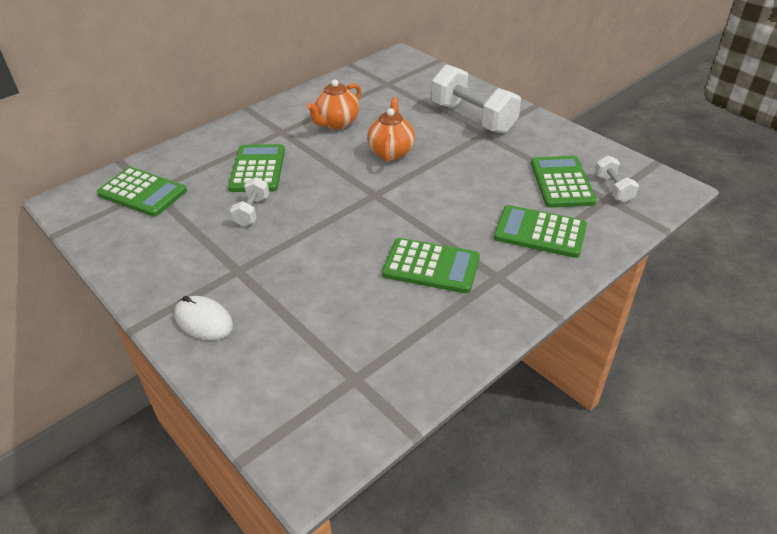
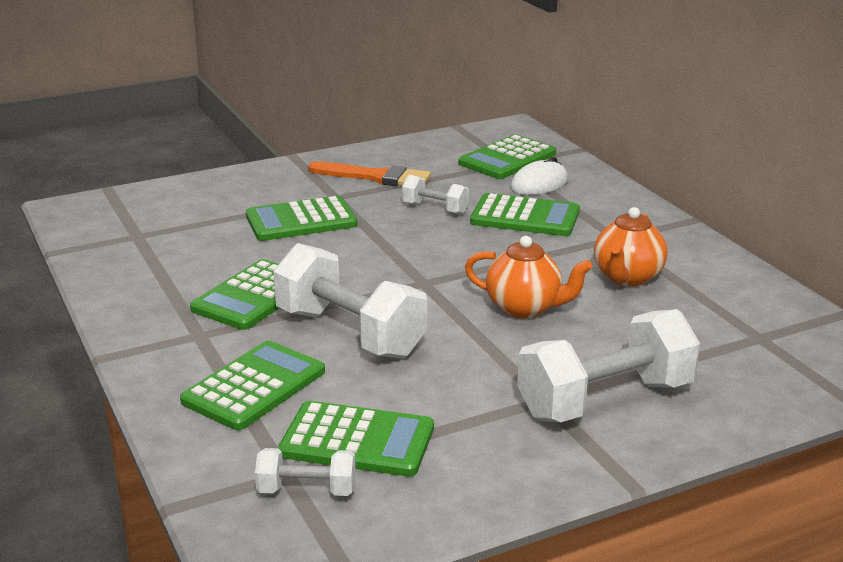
camera: 105 degrees right, 15 degrees down
white mouse [174,296,233,340] -> white mouse moved to [510,157,568,195]
orange teapot [306,80,361,129] -> orange teapot turned 120 degrees counterclockwise [594,207,668,286]
none -> green calculator [246,195,358,241]
none -> white dumbbell [273,243,427,359]
none -> orange brush [308,161,431,186]

